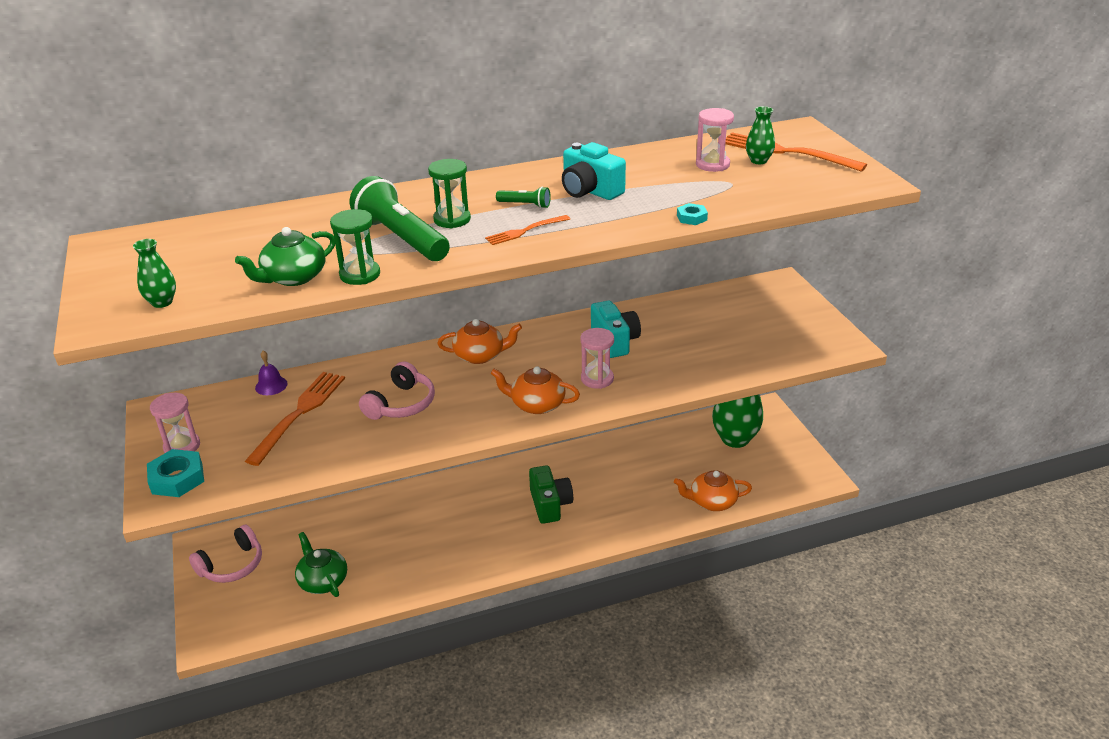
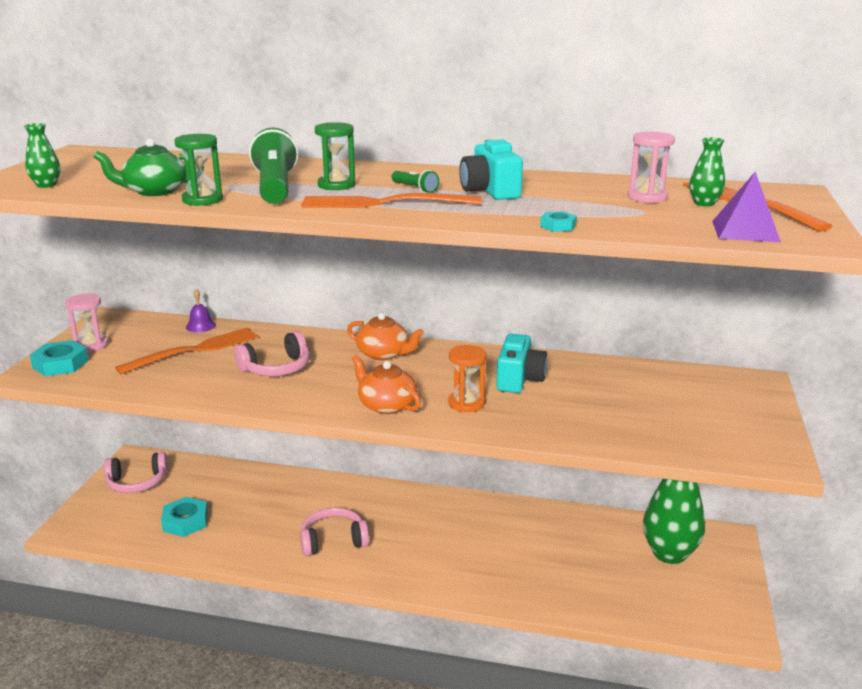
camera: 30 degrees right, 10 degrees down
green teapot [295,532,347,597] -> turquoise nut [161,497,208,537]
orange fork [485,215,570,245] -> orange fork [301,193,482,208], size x1.84
green camera [529,466,573,524] -> none
pink hourglass [580,328,614,389] -> orange hourglass [448,345,486,412]
orange teapot [674,470,752,511] -> none
none -> pink headphones [300,508,369,556]
none -> purple pyramid [712,172,781,242]

